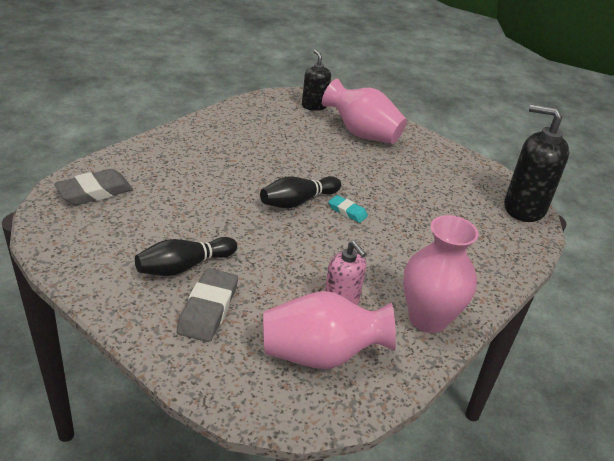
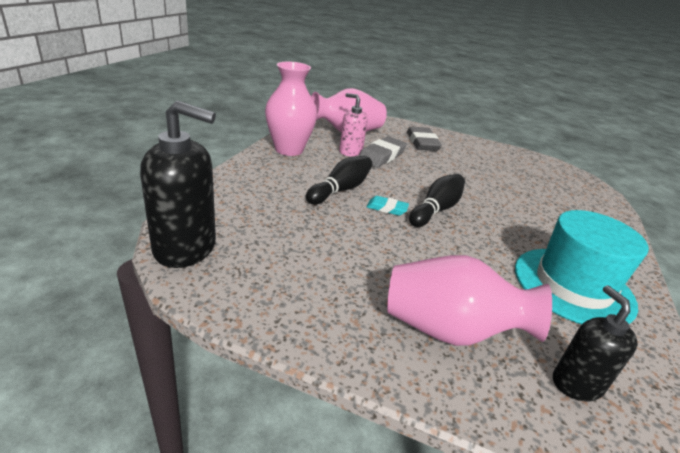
camera: 160 degrees right, 5 degrees down
grey eraser [54,169,133,205] -> grey eraser moved to [359,136,407,168]
black bowling pin [135,237,237,276] -> black bowling pin moved to [306,156,372,204]
black soap dispenser [302,50,331,111] -> black soap dispenser turned 150 degrees counterclockwise [553,285,638,401]
none -> turquoise hat [515,210,649,324]

